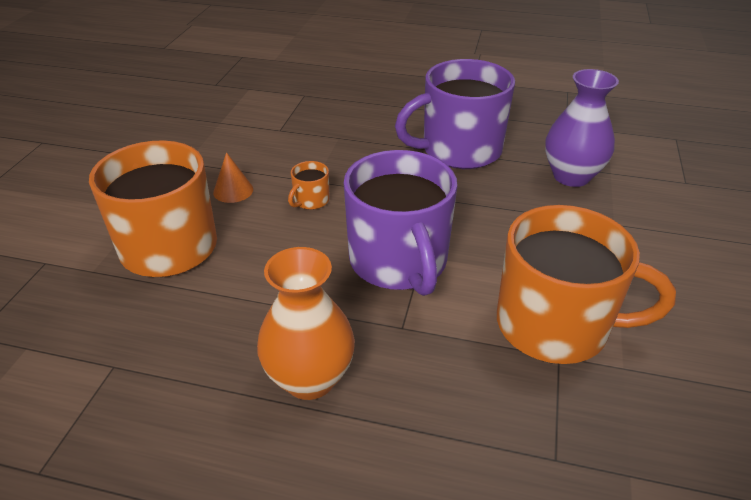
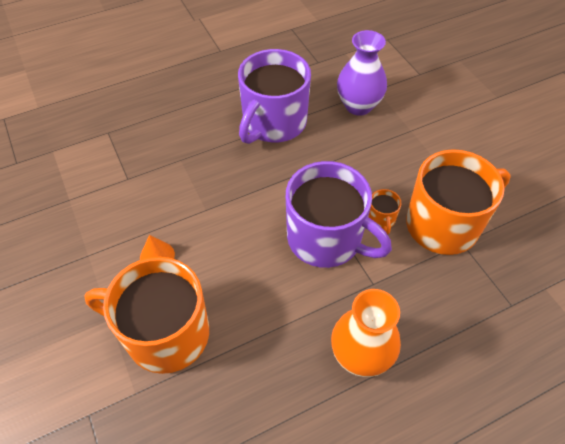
camera: 40 degrees left, 15 degrees up
orange mug [288,161,330,210] -> orange mug moved to [368,189,402,234]

